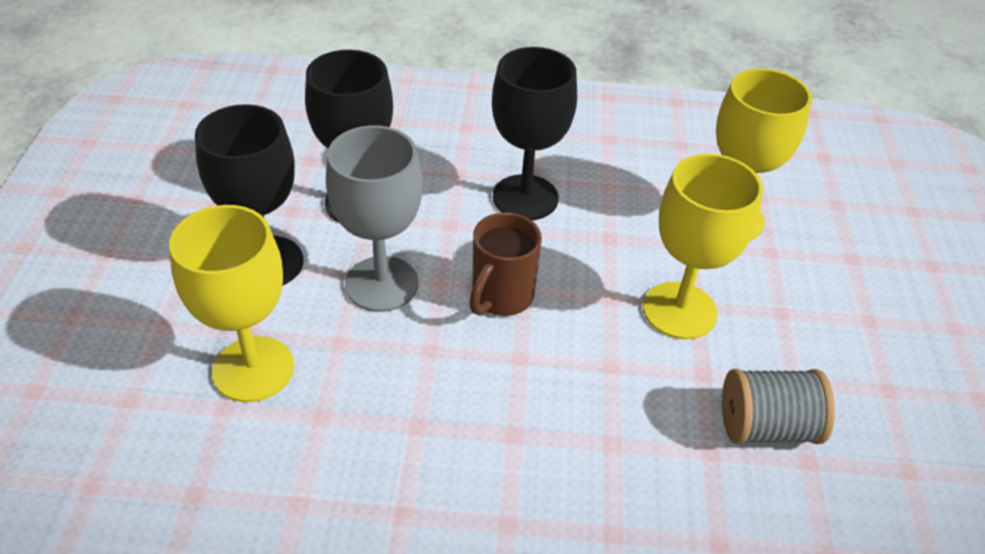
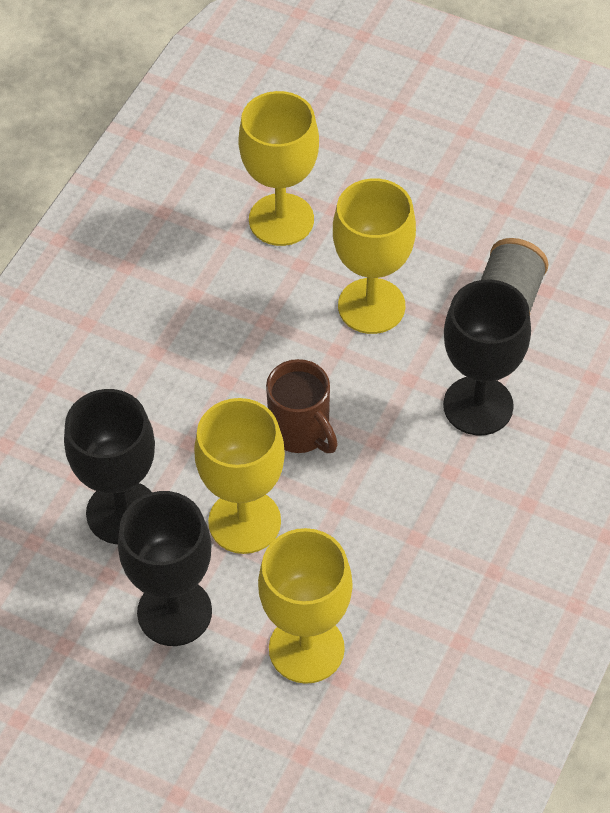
camera: 65 degrees left, 10 degrees up
grey goblet [326,125,422,312] -> yellow goblet [194,398,285,554]
black goblet [492,47,577,220] -> black goblet moved to [443,280,531,436]

